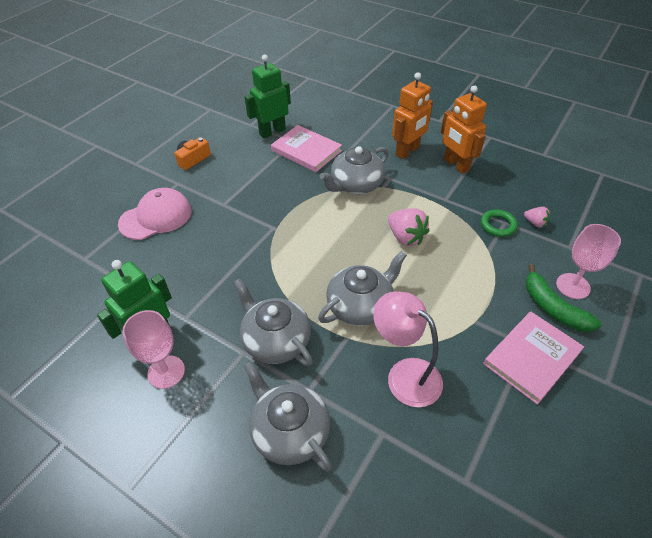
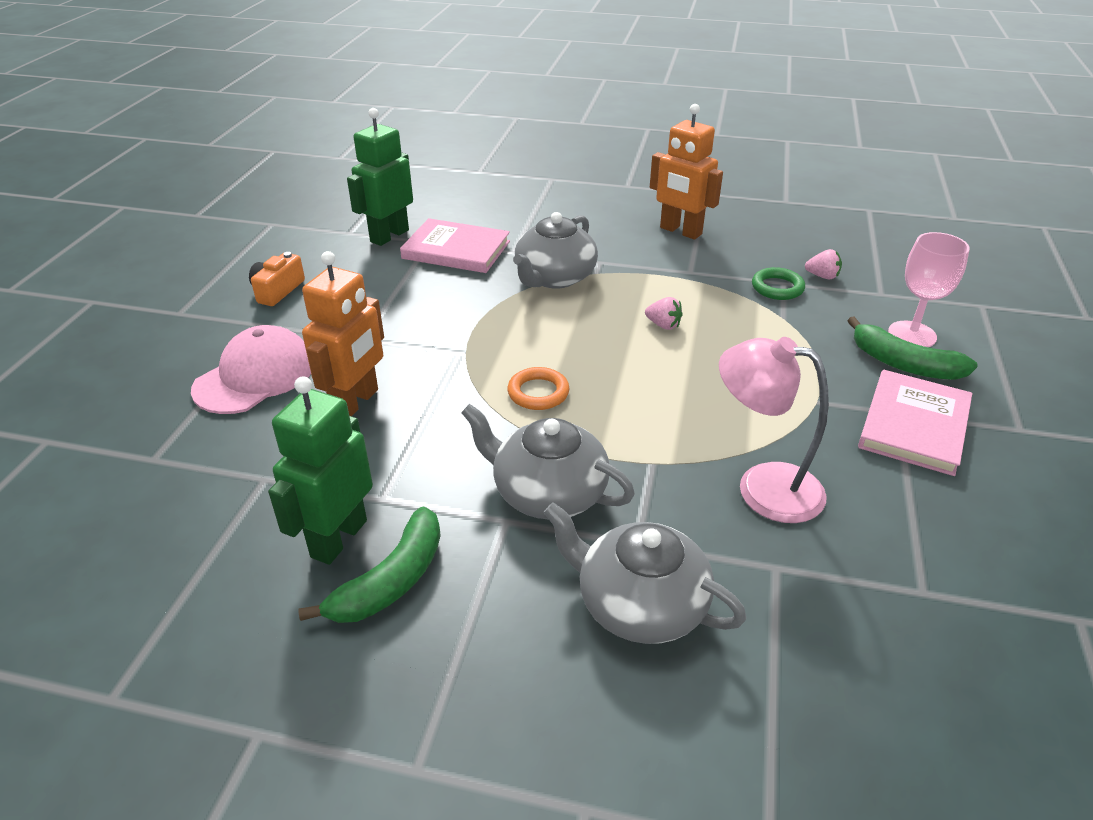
camera: 20 degrees left, 10 degrees down
pink goblet [122,310,185,389] -> green banana [298,506,441,623]
grey teapot [318,251,407,326] -> none
pink strawberry [388,208,430,246] -> pink strawberry [645,297,683,330], size x0.57
orange robot [392,72,433,159] -> orange robot moved to [302,251,384,416]
none -> orange ring [507,367,569,410]

